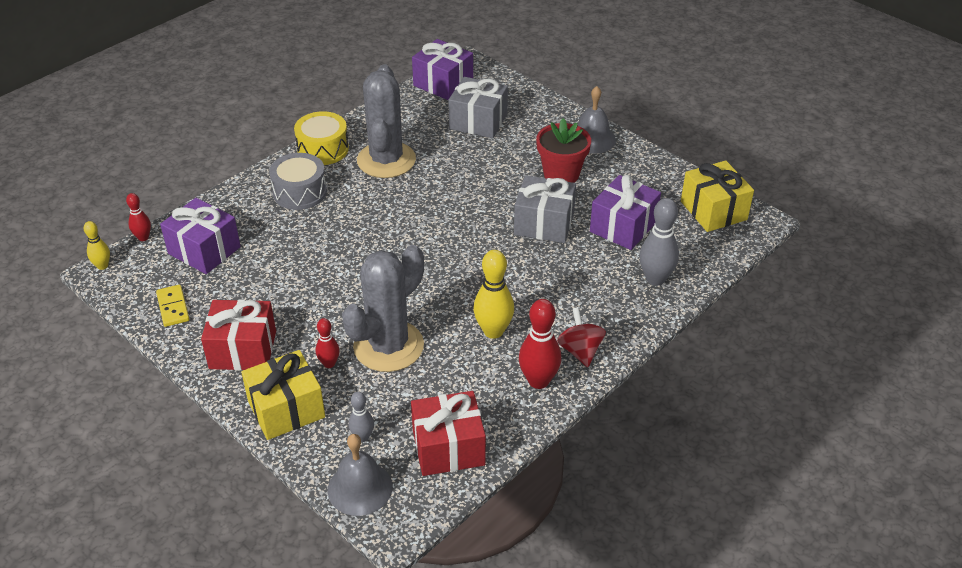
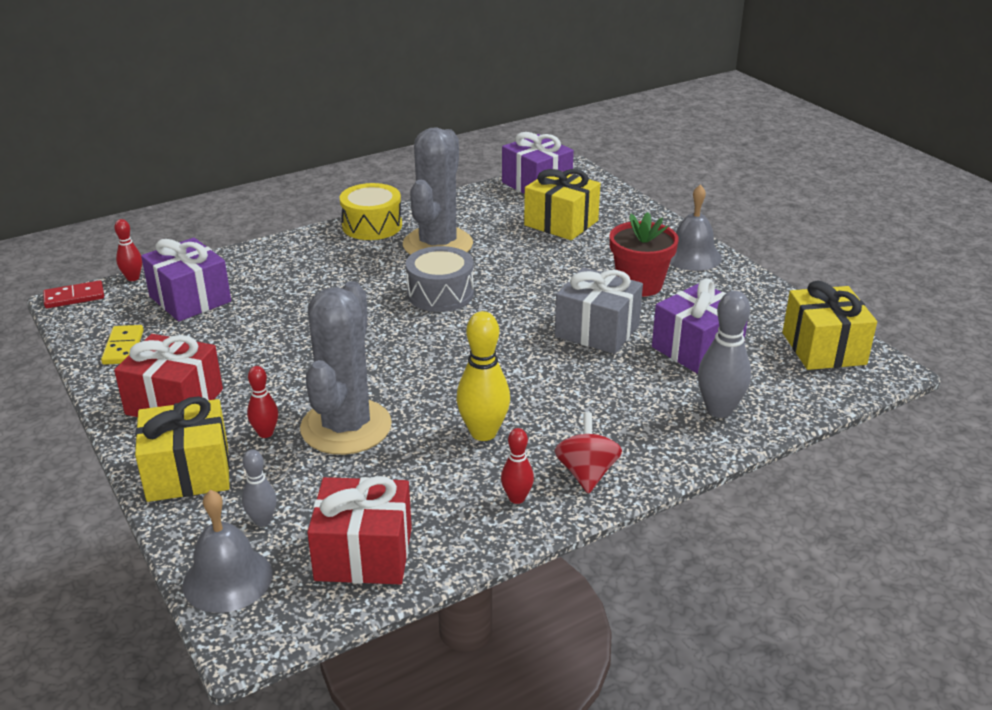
camera: 15 degrees right, 10 degrees down
yellow bowling pin [84,221,110,270] -> red domino [43,280,104,308]
grey drum [269,153,327,210] -> grey drum moved to [406,246,474,312]
grey cactus [342,245,424,372] -> grey cactus turned 45 degrees counterclockwise [300,281,392,455]
grey gift [448,77,508,138] -> yellow gift [524,169,600,240]
red bowling pin [519,299,561,389] -> red bowling pin [501,428,534,504], size x0.57

